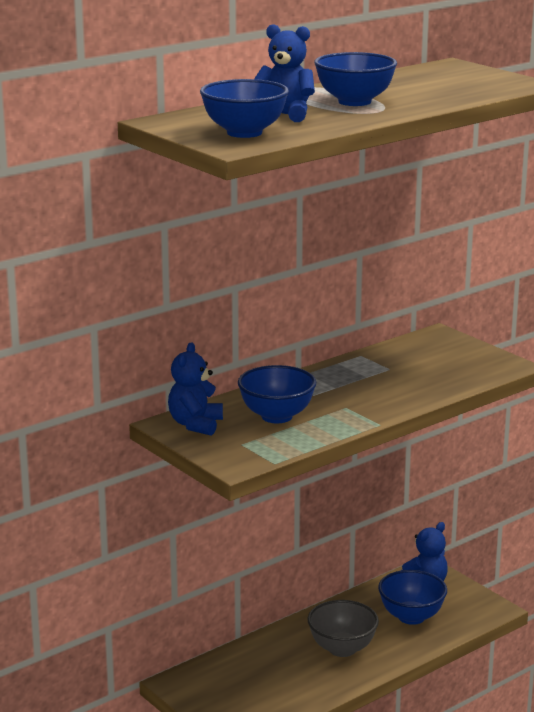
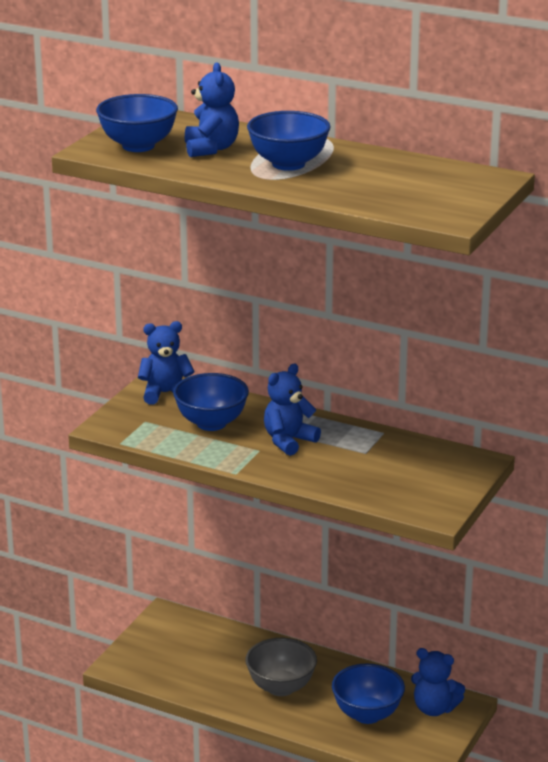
camera: 65 degrees right, 5 degrees up
none -> blue teddy bear [264,364,321,456]

